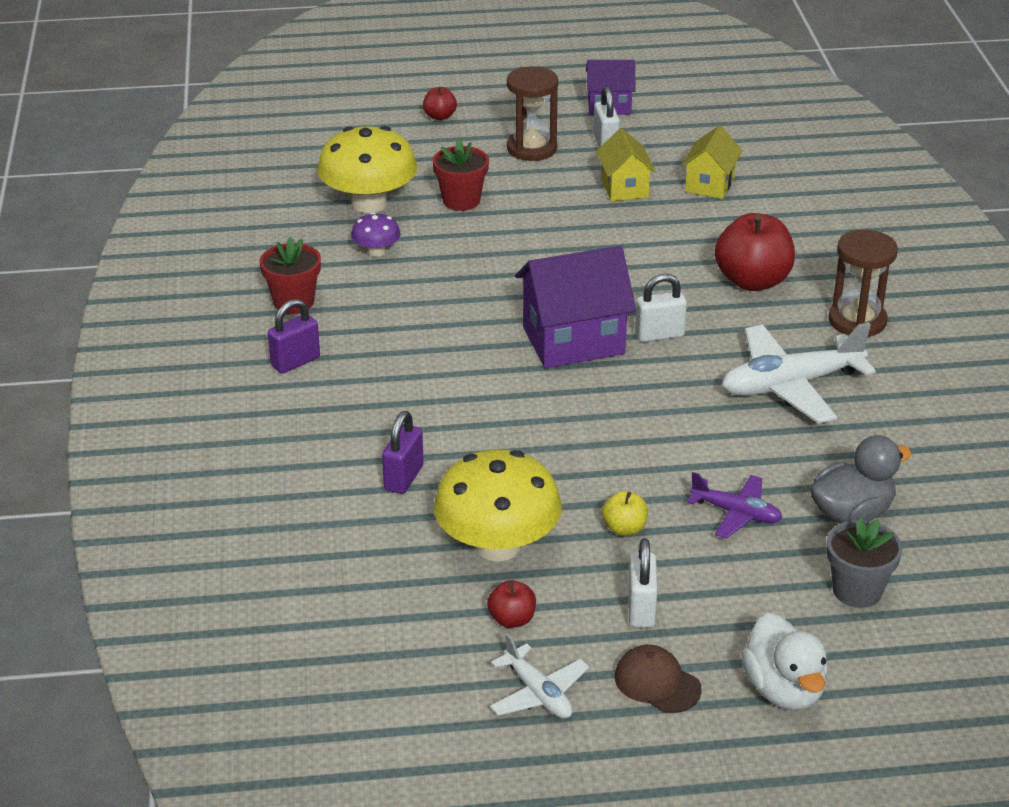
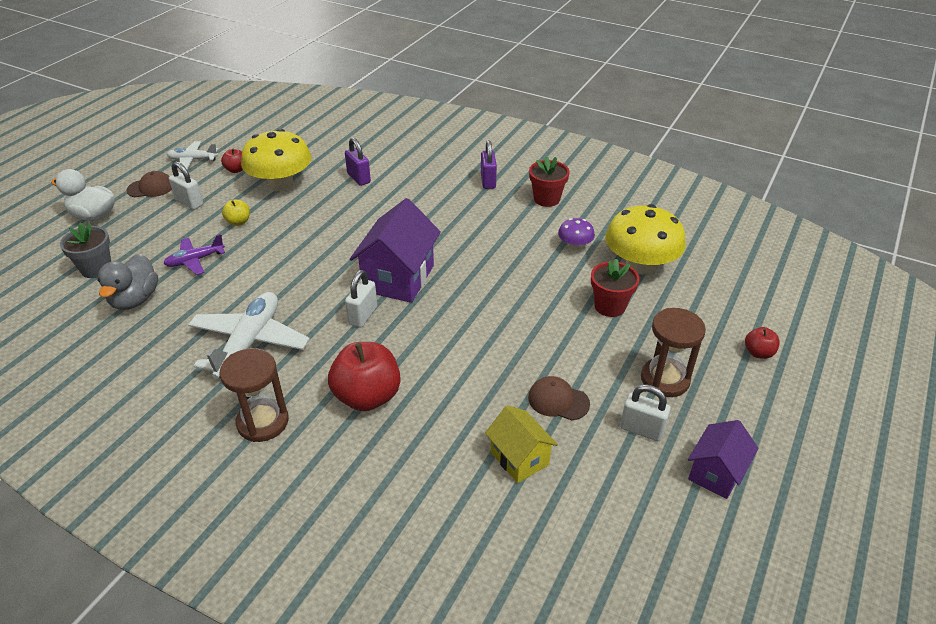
camera: 125 degrees right, 5 degrees up
yellow house [596,128,656,201] -> brown cap [528,376,590,420]

